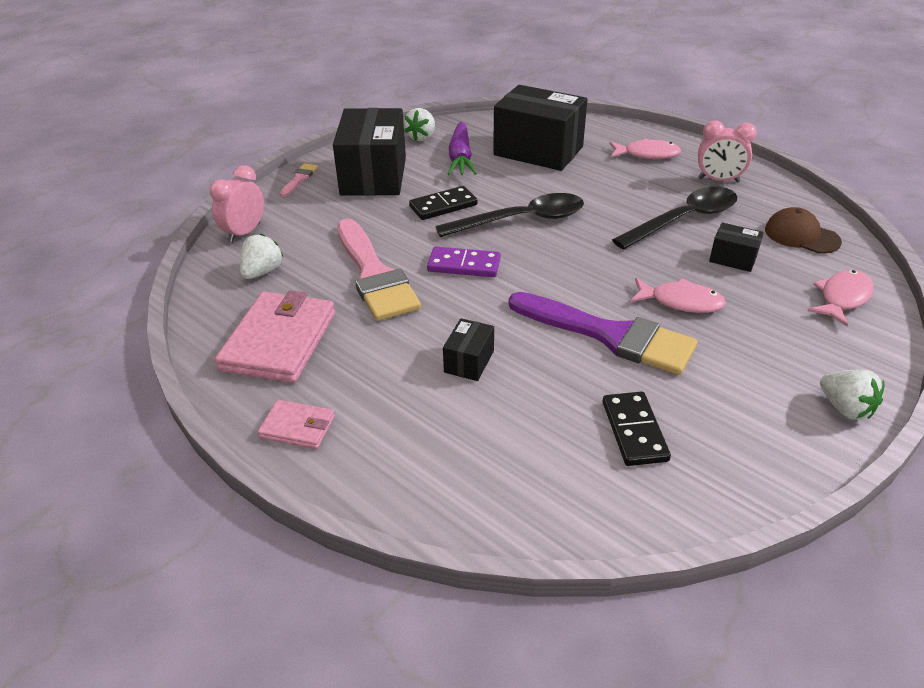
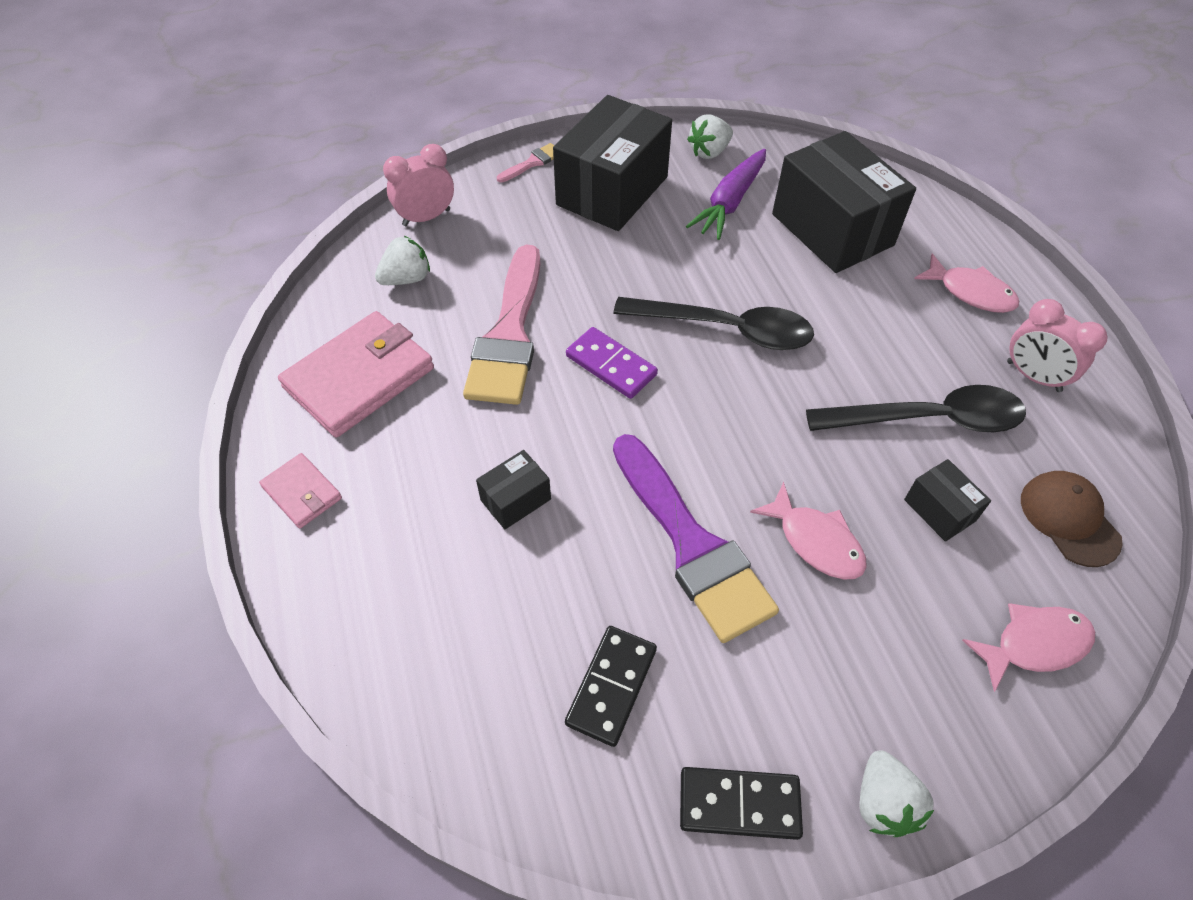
camera: 30 degrees right, 15 degrees up
black domino [409,186,478,220] -> black domino moved to [680,767,803,840]

